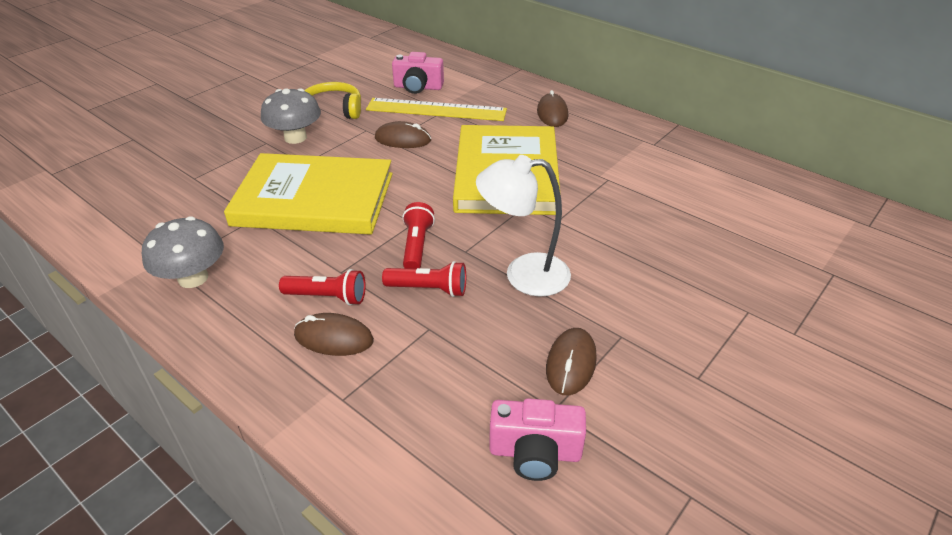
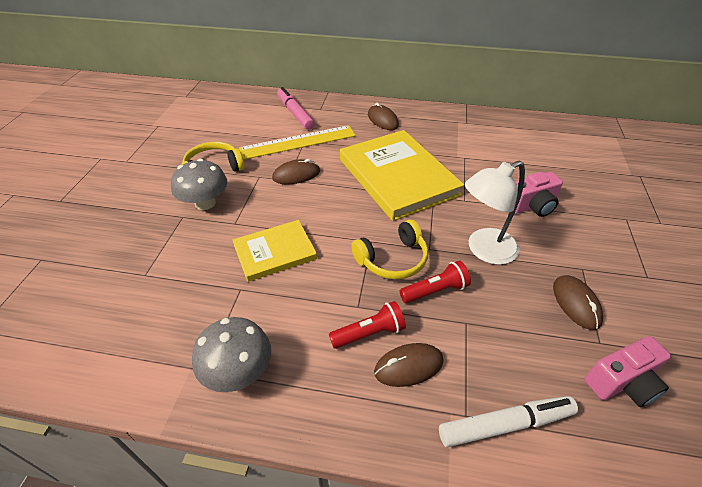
camera: 30 degrees left, 5 degrees up
yellow book [224,153,393,235] -> yellow book [233,220,317,282], size x0.56
pink camera [392,52,444,94] -> pink camera moved to [514,172,563,217]
red flashlight [402,202,435,269] -> yellow headphones [351,220,428,280]
none -> pink marker [277,87,315,130]
none -> white marker [439,396,578,447]

